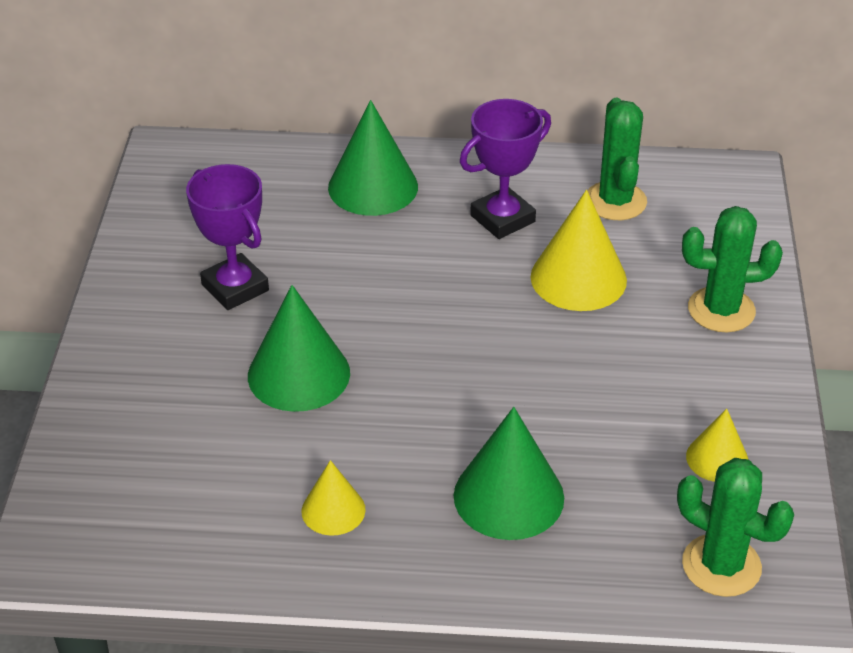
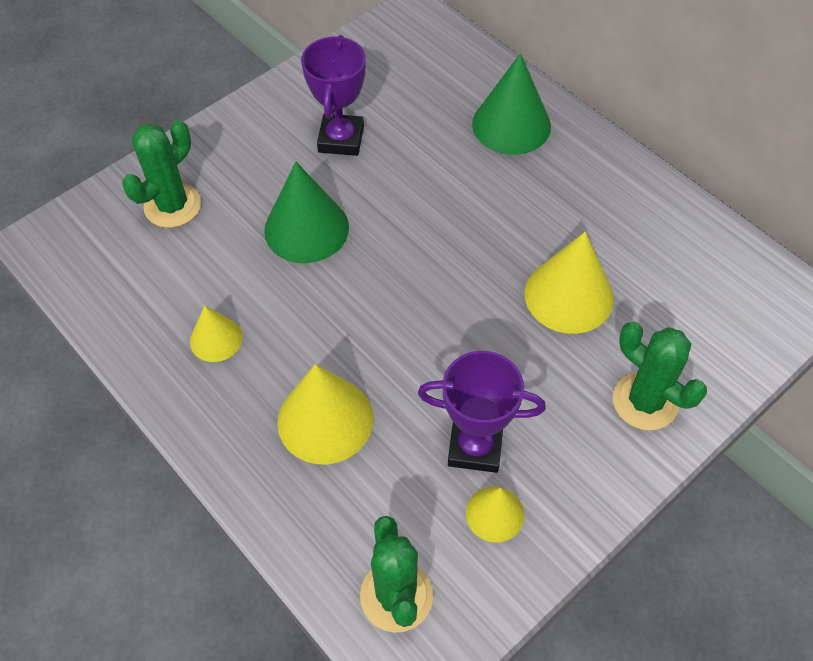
camera: 45 degrees right, 15 degrees up
green cone [454,407,564,540] -> yellow cone [277,364,373,464]
purple trophy [460,99,551,239] -> purple trophy moved to [418,351,546,473]
green cactus [587,98,647,220] -> green cactus moved to [122,120,201,228]

